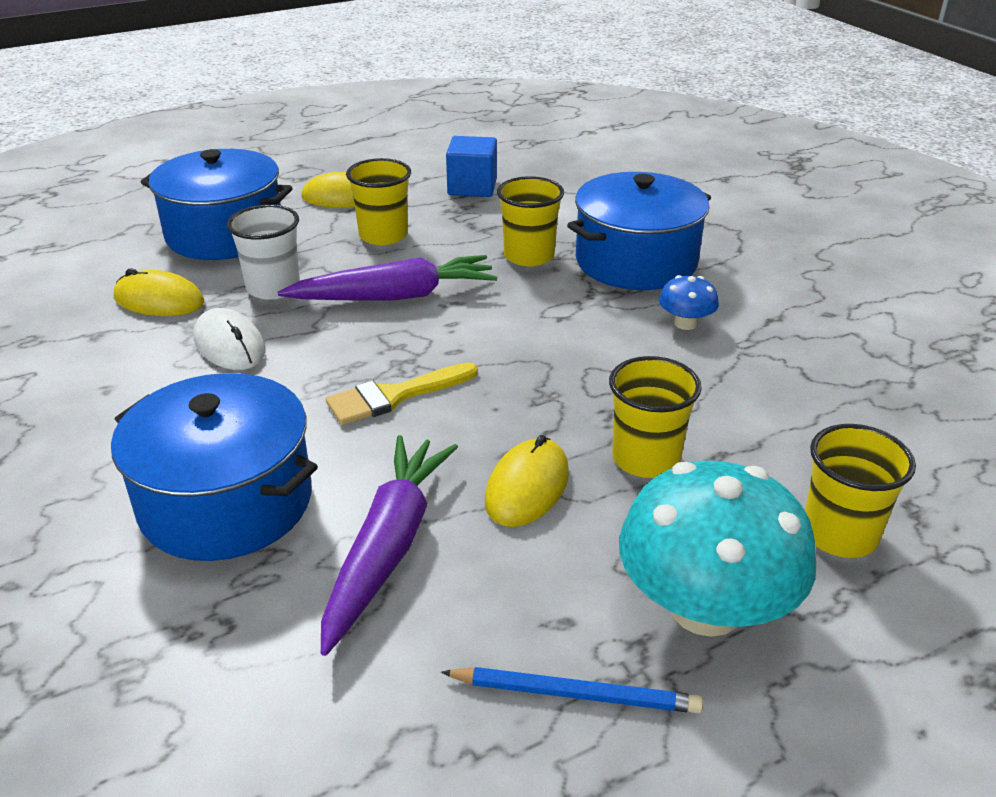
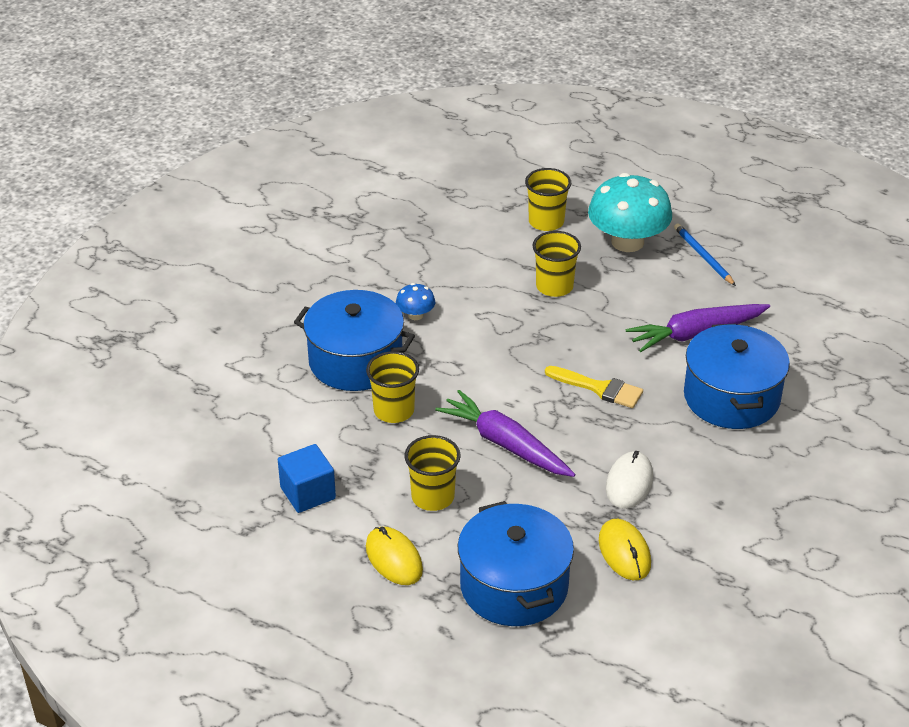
camera: 125 degrees left, 5 degrees up
white cup [227,205,300,300] -> none
yellow mouse [485,435,569,527] -> none

